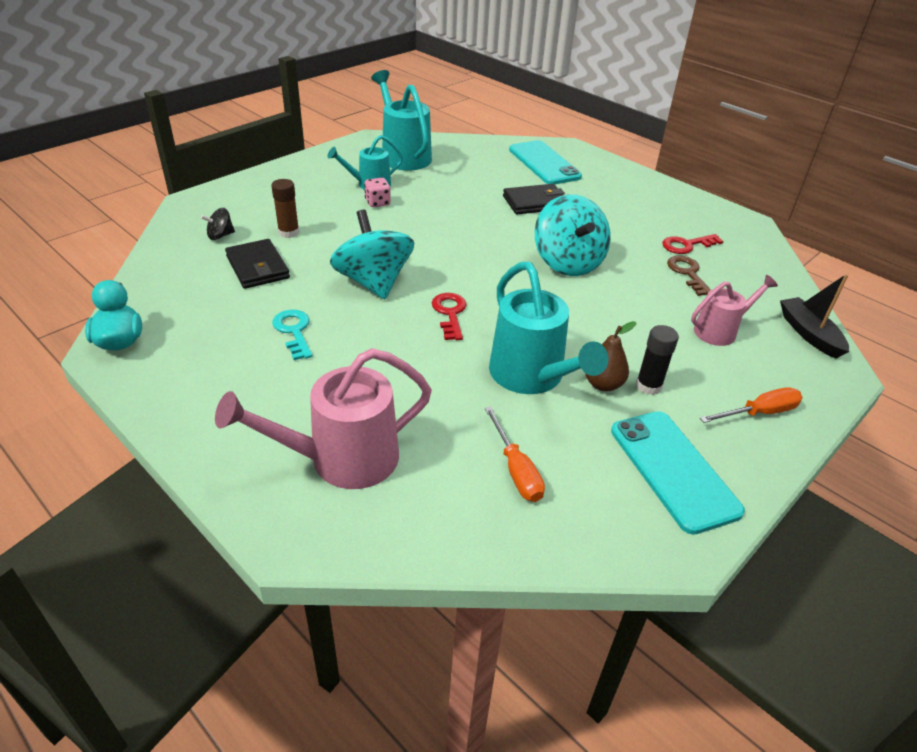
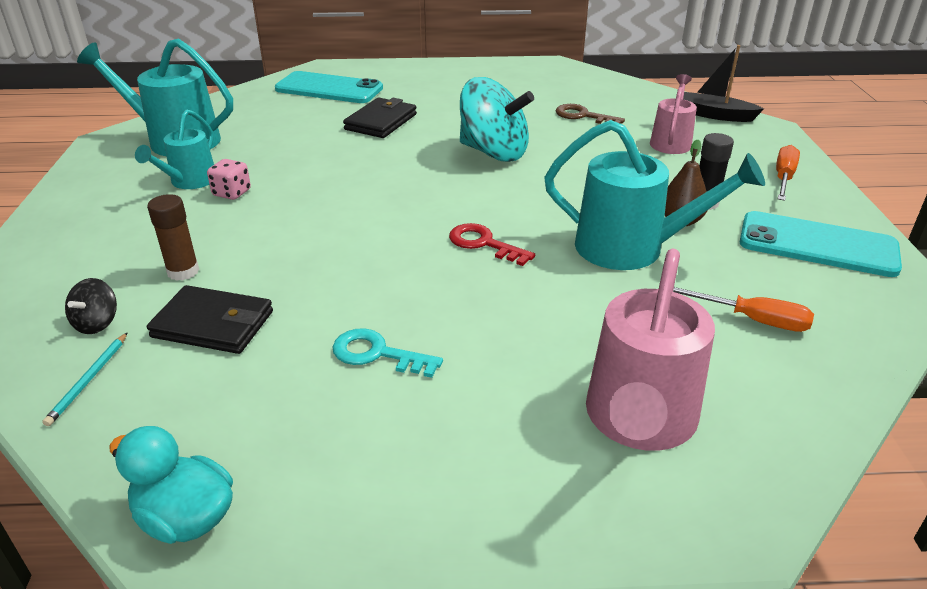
camera: 45 degrees left, 5 degrees down
turquoise spinning top [330,210,414,299] -> none
red key [662,234,724,254] -> none
none -> turquoise pencil [42,332,128,426]

